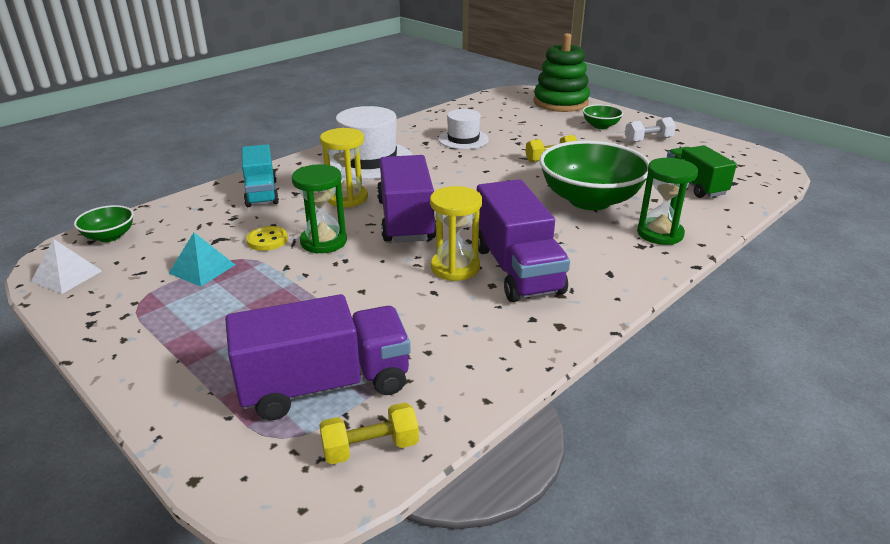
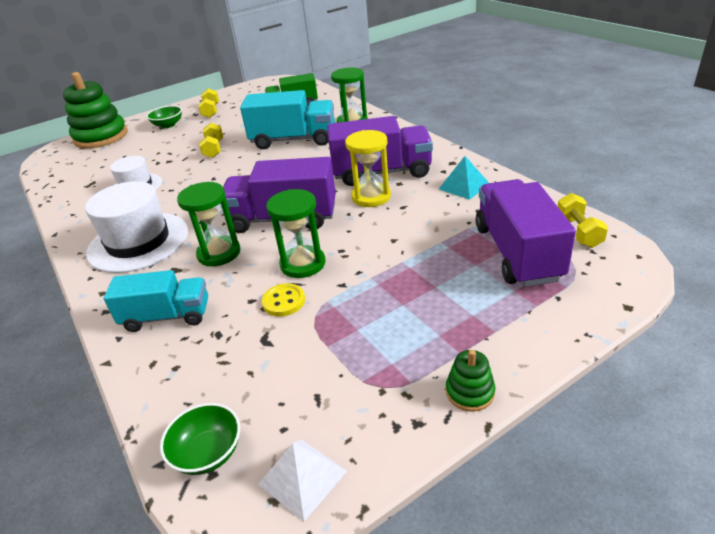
camera: 75 degrees left, 5 degrees up
turquoise pyramid [169,232,235,287] -> turquoise pyramid moved to [439,156,489,200]
yellow hourglass [320,128,368,207] -> green hourglass [177,182,241,266]
green bowl [539,141,650,210] -> turquoise truck [240,90,335,149]
white dumbbell [625,117,676,143] -> yellow dumbbell [198,88,219,118]
none -> green stacking toy [446,350,495,412]

